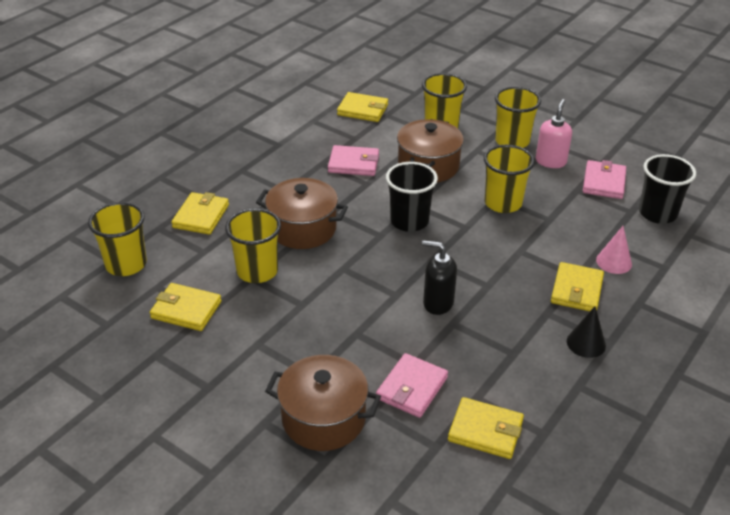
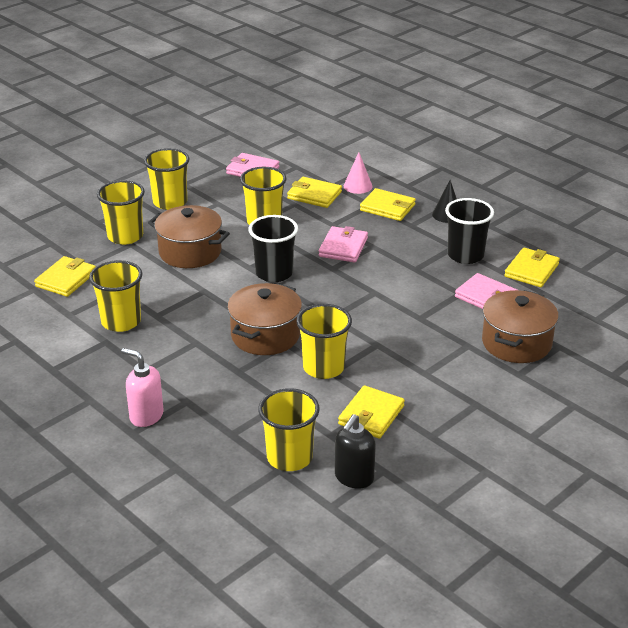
camera: 80 degrees left, 5 degrees down
yellow wallet [171,192,229,235] -> yellow wallet moved to [287,177,342,208]
pink wallet [328,145,379,176] -> pink wallet moved to [319,226,368,263]
black soap dispenser [422,240,457,315] -> black soap dispenser moved to [335,414,376,489]
pink soap dispenser [536,99,572,168] -> pink soap dispenser moved to [121,348,164,427]
black cup [639,154,696,224] -> black cup moved to [445,198,494,264]
none -> yellow cup [89,260,142,332]

